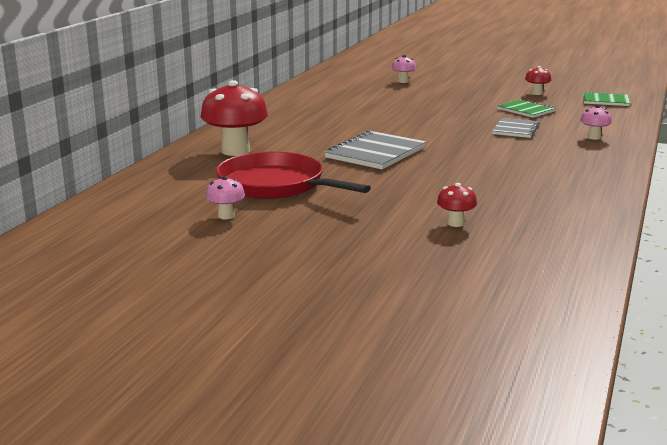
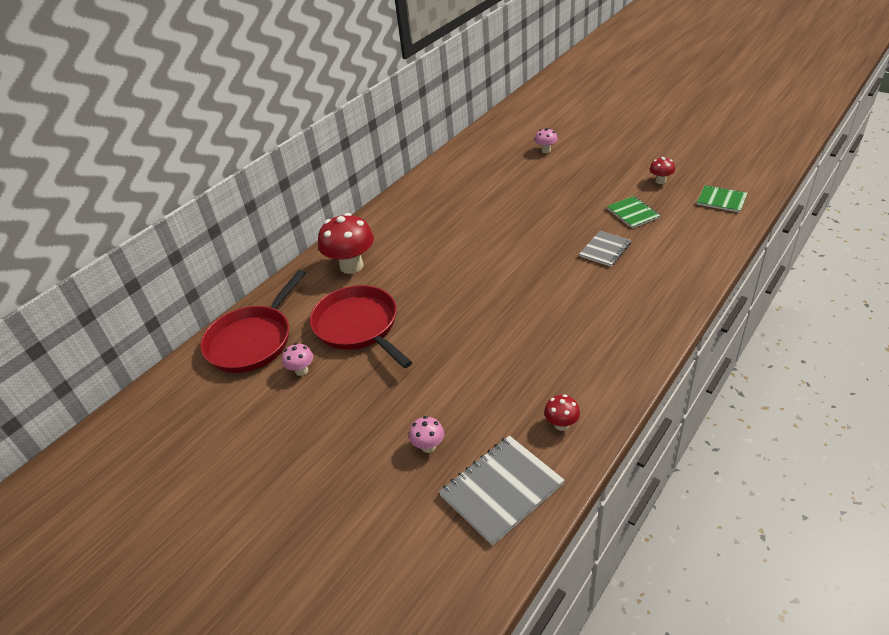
camera: 20 degrees right, 20 degrees up
grey notebook [324,130,426,169] -> grey notebook moved to [439,436,565,546]
red mushroom [437,183,477,227] -> red mushroom moved to [544,394,580,431]
pink mushroom [580,105,612,140] -> pink mushroom moved to [409,416,444,453]
none -> red pan [200,270,306,373]

